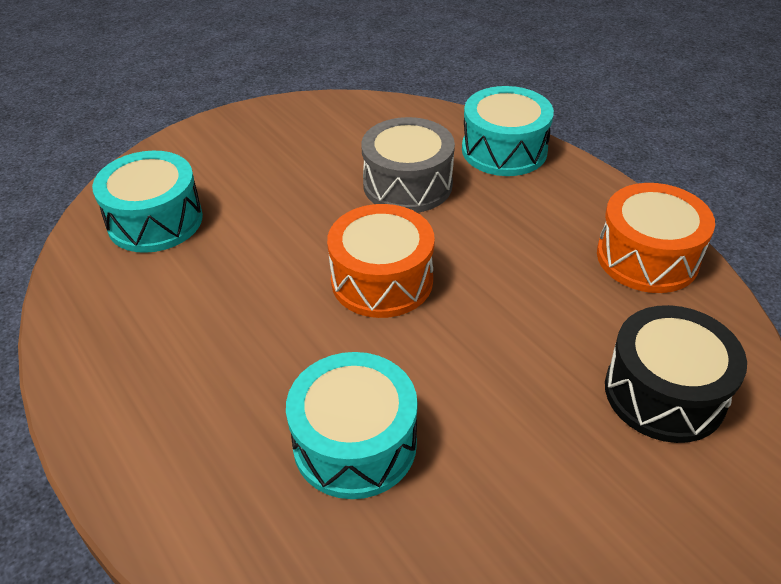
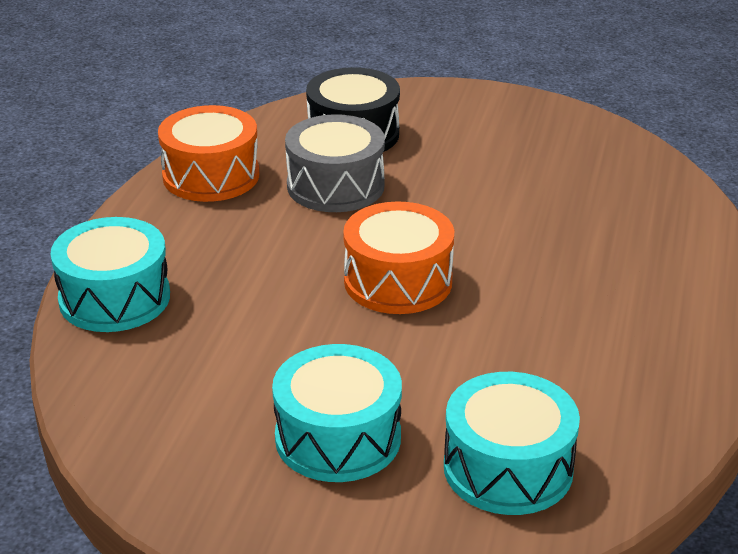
camera: 130 degrees left, 10 degrees down
turquoise drum [286,352,418,499] -> turquoise drum moved to [272,344,402,482]
grey drum [361,117,455,213] -> grey drum moved to [285,114,385,212]

